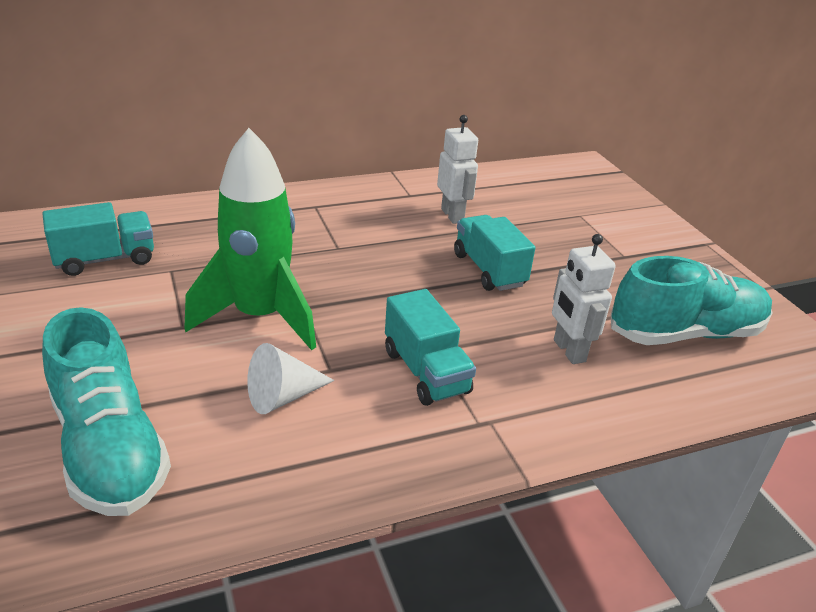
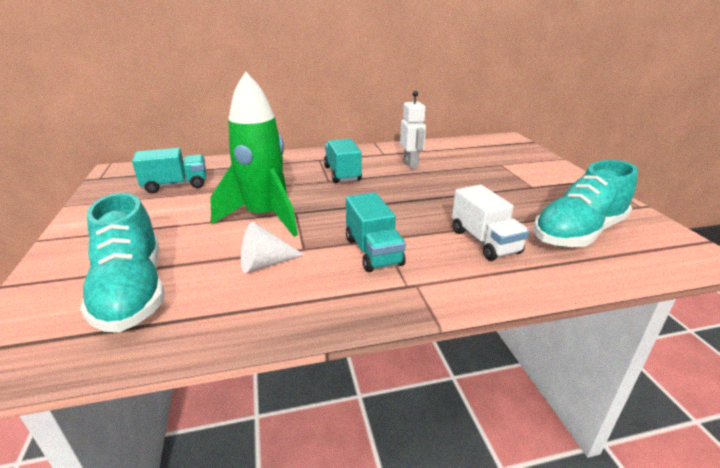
camera: 10 degrees right, 5 degrees down
turquoise truck [454,215,535,291] -> turquoise truck moved to [324,139,362,183]
white robot [552,234,616,364] -> white truck [452,185,529,261]
turquoise shoe [611,256,773,345] -> turquoise shoe turned 150 degrees clockwise [533,160,638,247]

